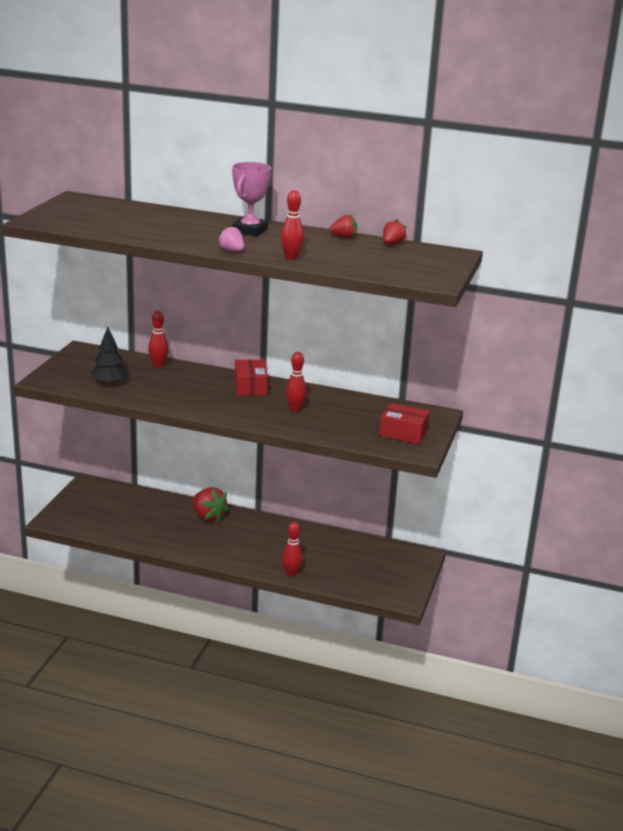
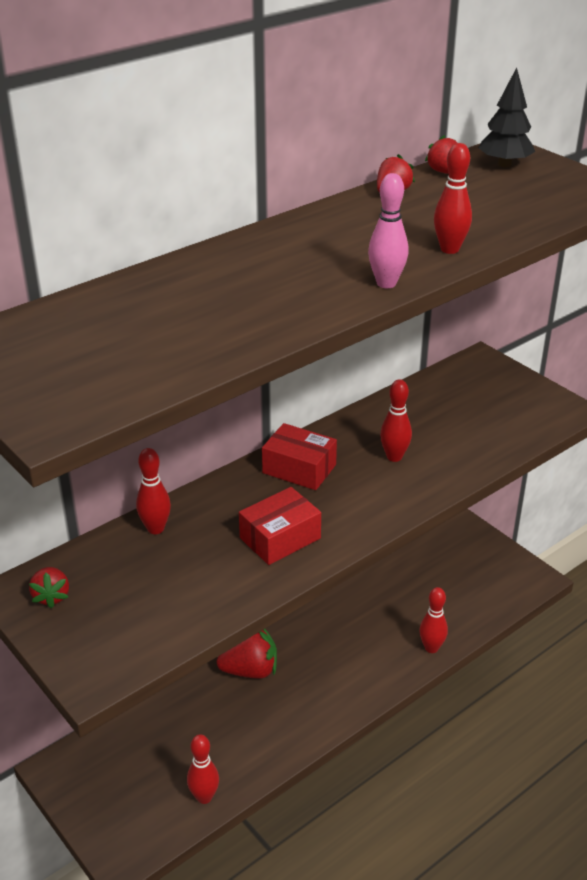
camera: 55 degrees left, 10 degrees up
black tree [91,327,128,385] -> black tree moved to [478,68,535,168]
pink strawberry [217,225,244,251] -> pink bowling pin [368,173,409,288]
pink trophy [232,162,271,236] -> none
red box [379,403,430,444] -> red box moved to [239,487,321,565]
none -> red strawberry [29,567,69,608]
none -> red bowling pin [187,734,219,804]

